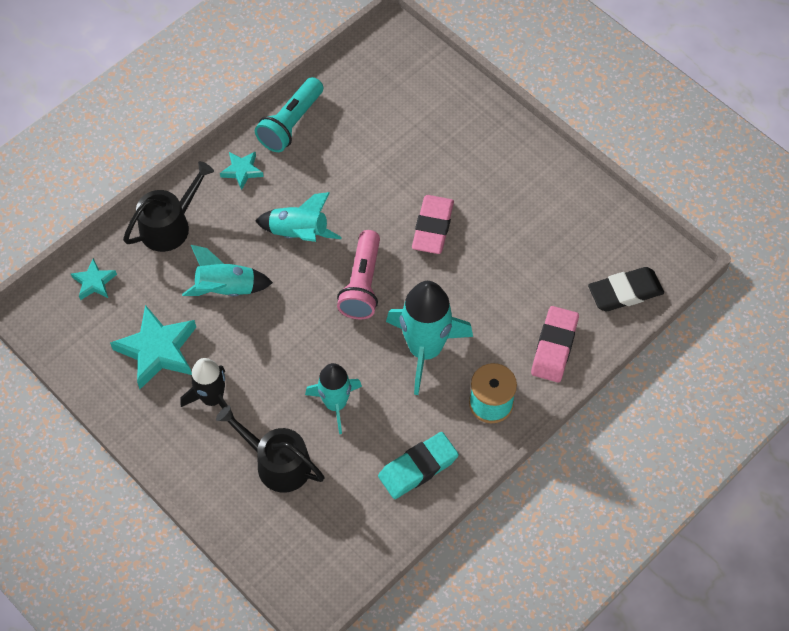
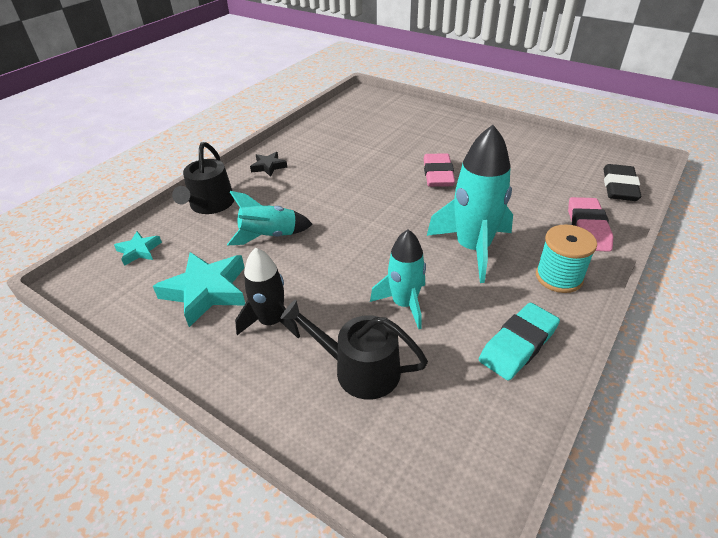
camera: 10 degrees left, 20 degrees down
black watering can [123,161,214,252] -> black watering can turned 150 degrees clockwise [172,142,235,214]
turquoise star [220,152,264,190] -> black star [250,152,287,177]
turquoise flashlight [255,77,323,152] -> none
turquoise rocket [256,192,342,242] -> none
pink flashlight [337,230,380,319] -> none
black eraser [588,267,664,311] -> black eraser turned 45 degrees counterclockwise [603,164,641,201]

